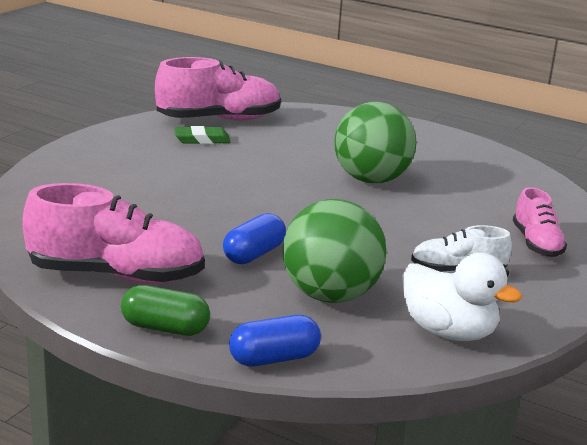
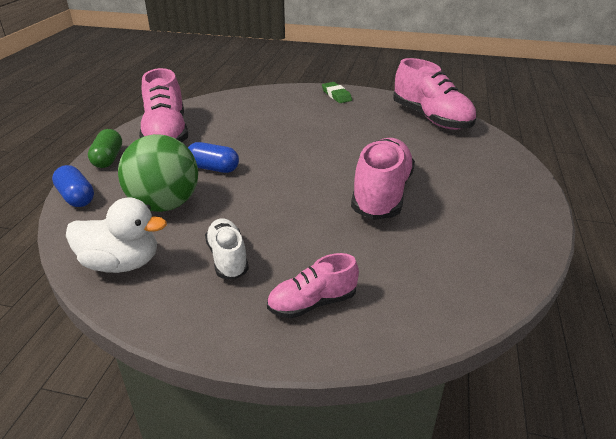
camera: 75 degrees right, 10 degrees up
green eraser [174,126,231,144] -> green eraser moved to [322,82,352,103]
green ball [334,102,416,183] -> pink shoe [351,138,415,220]
white duck [402,253,522,341] -> white duck turned 105 degrees counterclockwise [66,197,167,273]

